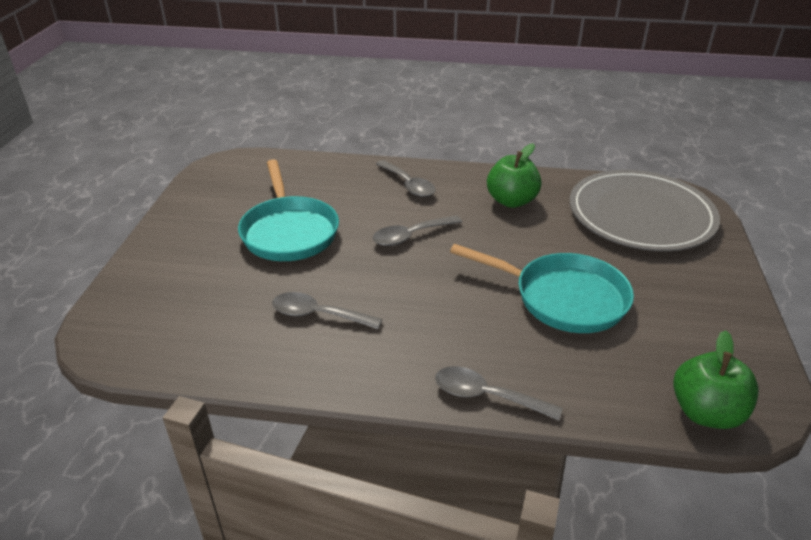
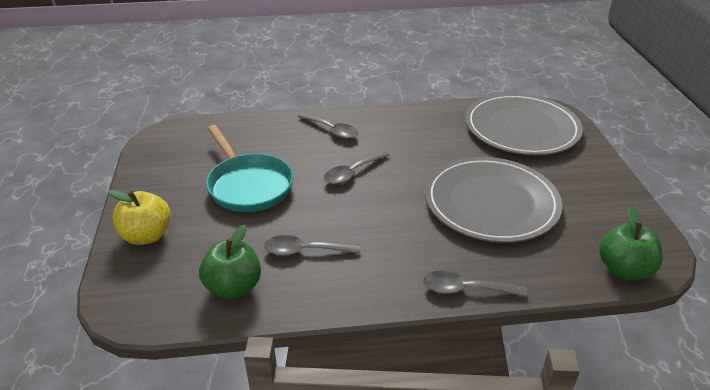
camera: 15 degrees left, 0 degrees up
turquoise pan [450,244,634,333] -> grey plate [425,157,562,243]
green apple [487,143,541,208] -> green apple moved to [199,225,261,299]
none -> yellow apple [108,189,171,245]

